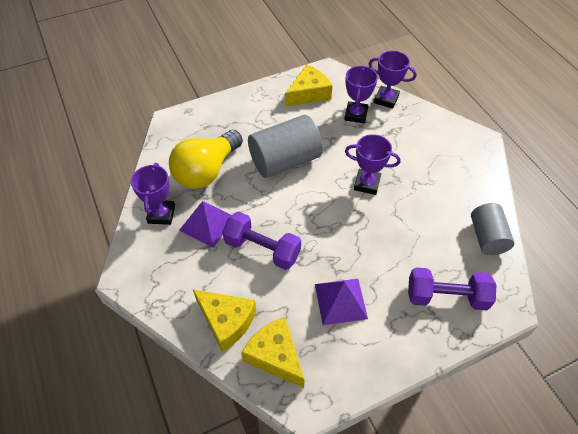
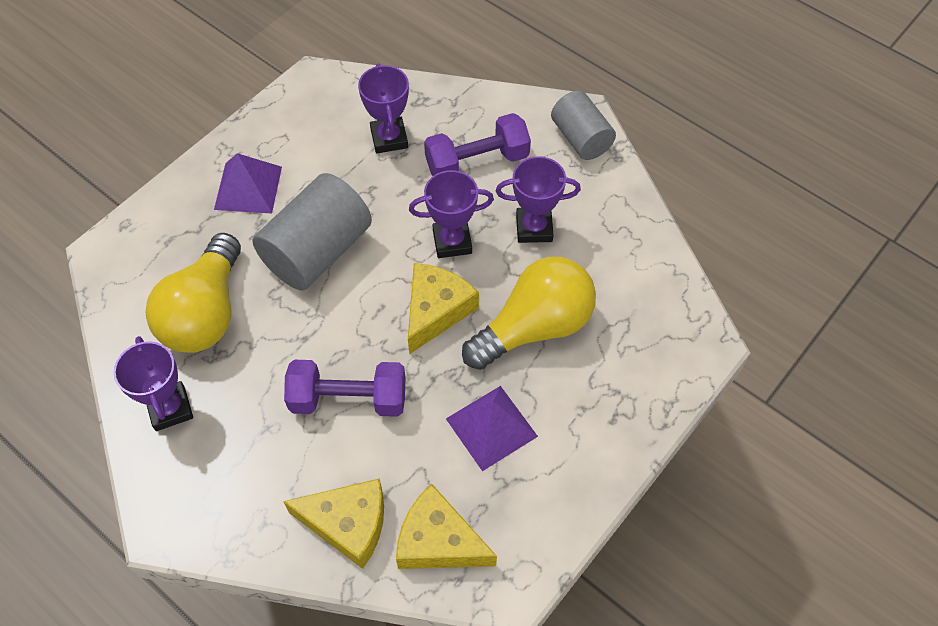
camera: 25 degrees left, 5 degrees up
purple pyramid [179,201,231,248] -> purple pyramid moved to [214,153,282,214]
yellow cheese [285,65,332,107] -> yellow cheese moved to [408,263,479,354]
purple trophy [369,51,417,109] -> purple trophy moved to [496,156,581,243]
purple dumbbell [408,267,496,310] -> purple dumbbell moved to [424,113,531,176]
grey cylinder [471,203,514,255] -> grey cylinder moved to [551,90,616,160]
none -> yellow light bulb [462,257,596,370]

